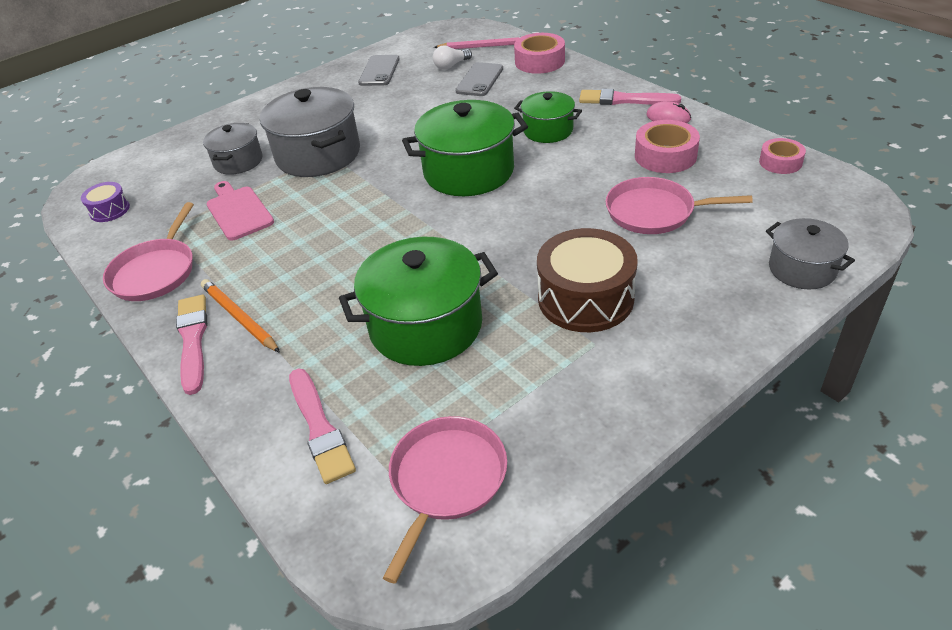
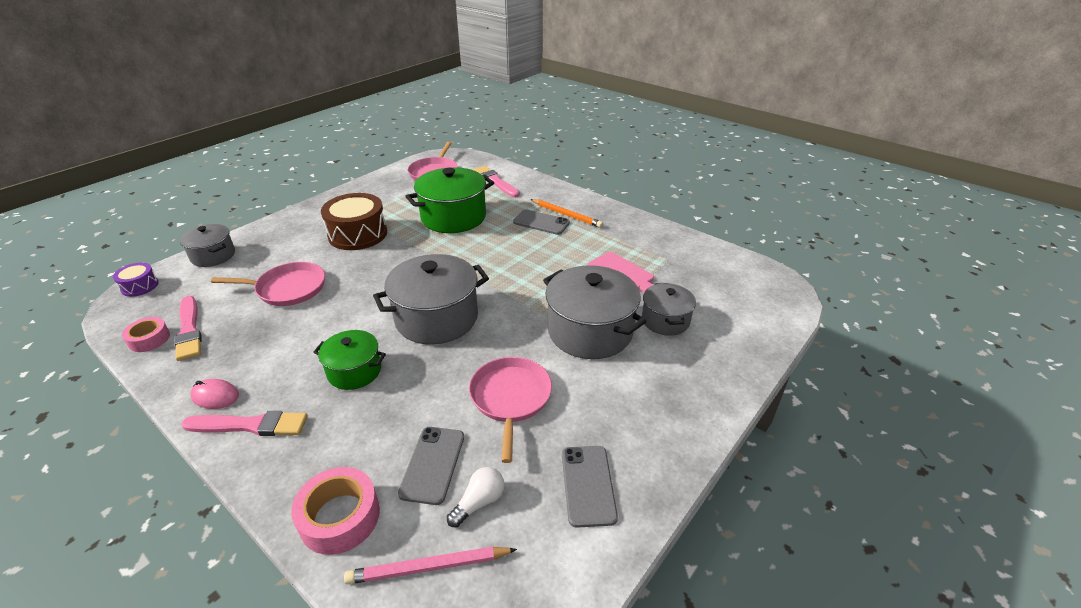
camera: 165 degrees right, 5 degrees down
purple drum [81,182,130,222] -> purple drum moved to [113,262,159,297]
pink pan [103,202,194,301] -> pink pan moved to [469,357,552,463]
pink brush [176,295,207,395] -> pink brush moved to [174,296,202,361]
green pot [402,100,528,196] -> grey pot [373,254,489,344]
pink tape [635,120,700,173] -> none
none -> grey phone [513,209,570,235]

